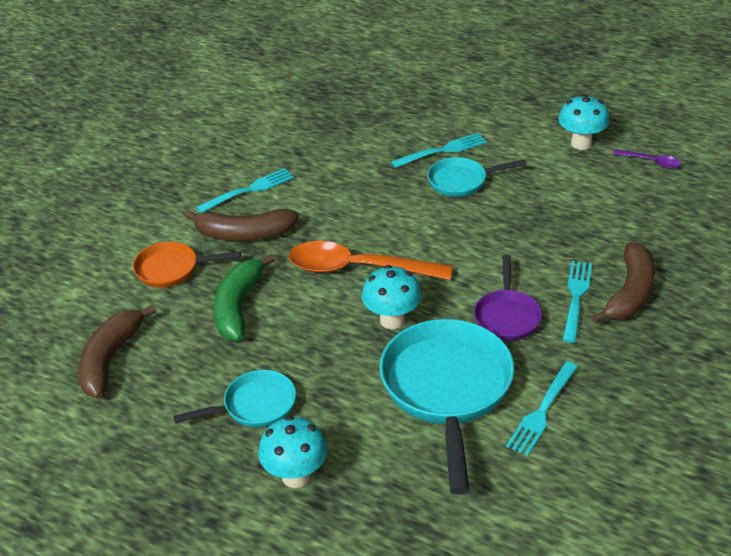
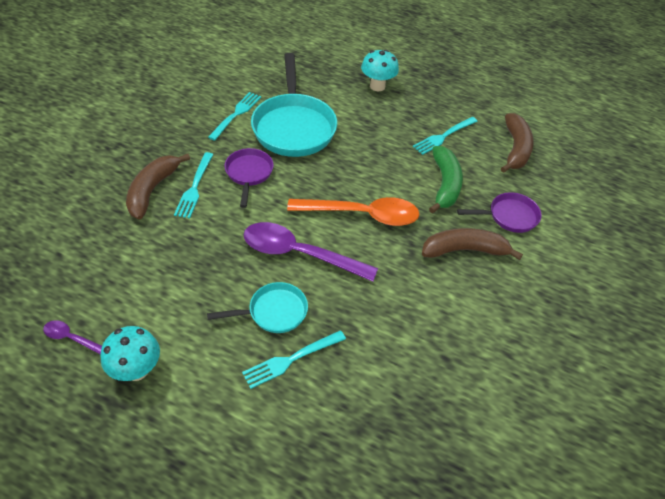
camera: 170 degrees right, 10 degrees up
orange pan [133,242,241,288] -> purple pan [457,192,542,233]
turquoise pan [173,370,296,428] -> none
turquoise fork [196,168,294,213] -> turquoise fork moved to [413,117,478,155]
turquoise mushroom [362,265,422,329] -> none
none -> purple spoon [244,222,378,282]

